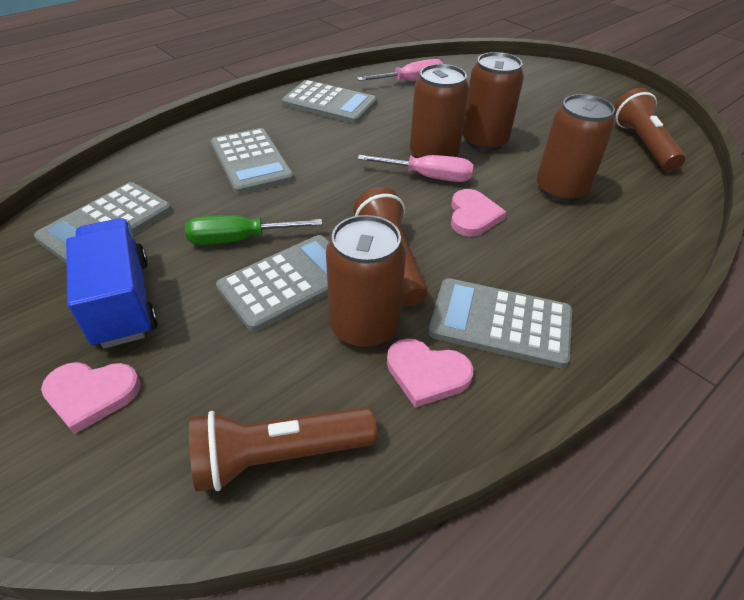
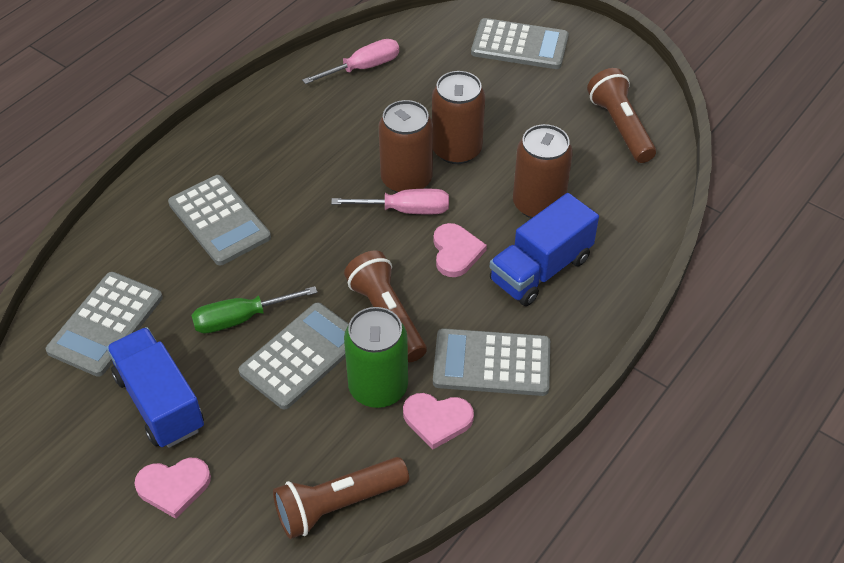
camera: 10 degrees left, 5 degrees up
grey calculator [282,80,377,124] -> grey calculator moved to [471,18,569,69]
brown can [326,215,406,348] -> green can [344,307,408,408]
none -> blue truck [490,193,599,306]

